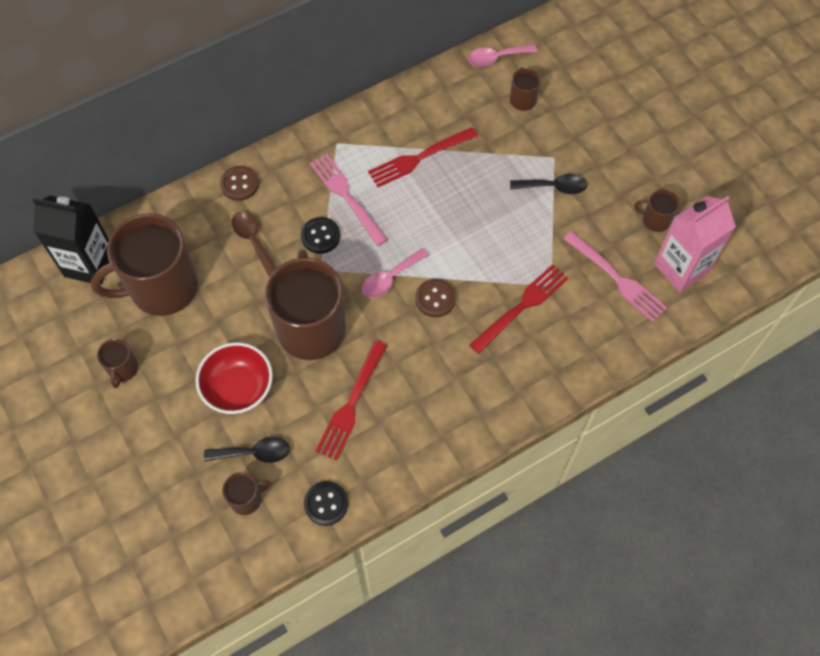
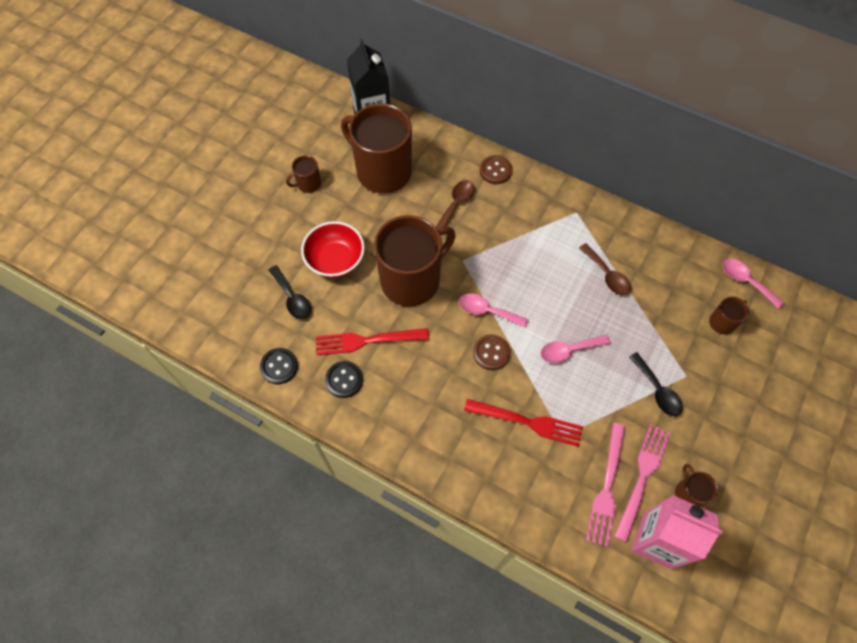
camera: 60 degrees right, 0 degrees up
brown mug [222,472,271,515] -> none
black button [301,217,340,254] -> black button moved to [325,361,363,398]
pink fork [310,154,388,246] -> pink fork moved to [614,424,671,543]
red fork [368,127,478,187] -> brown spoon [579,243,631,296]
none -> pink spoon [541,335,611,363]

